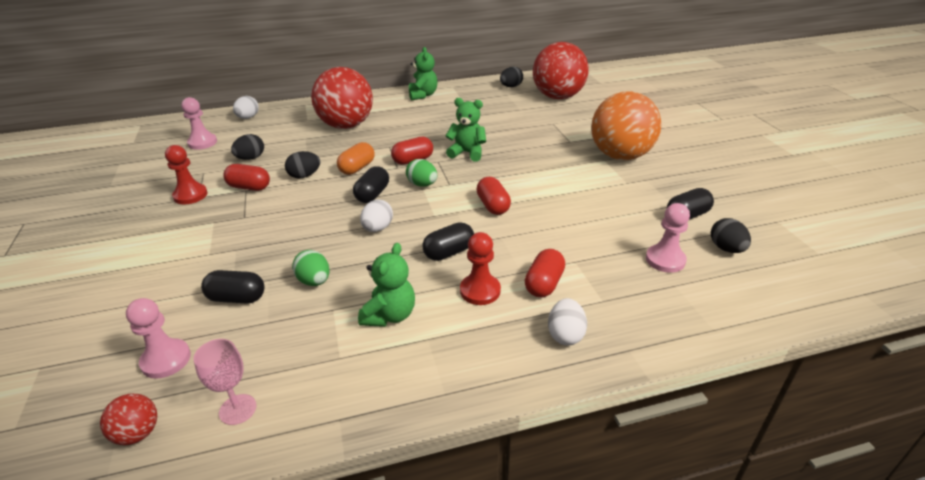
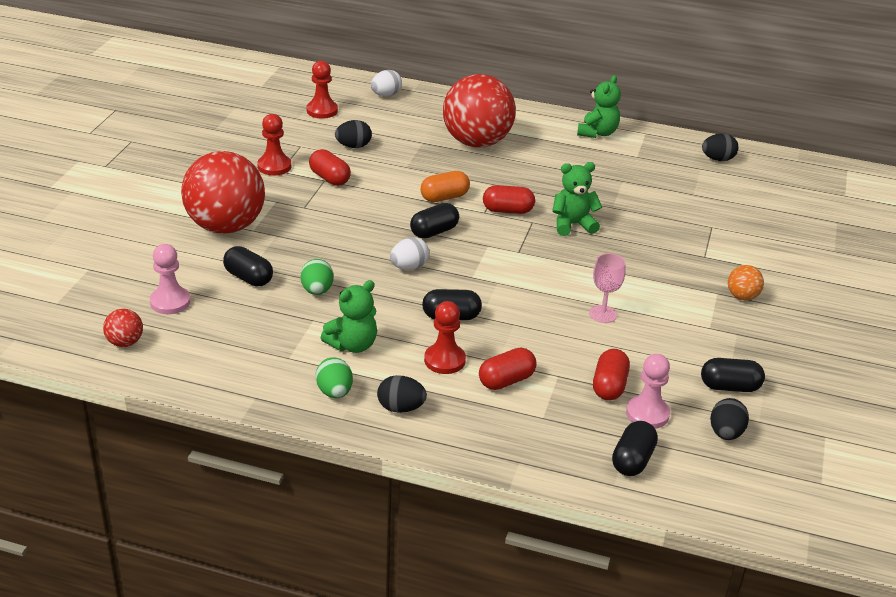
camera: 30 degrees right, 0 degrees up
pink pawn [181,97,217,150] -> red pawn [306,61,338,119]
pink goblet [193,339,256,425] -> pink goblet moved to [589,253,626,323]
black egg [285,151,320,179] -> black egg moved to [377,375,427,413]
green egg [406,159,437,187] -> green egg moved to [316,357,353,398]
green teddy bear [446,98,486,161] -> green teddy bear turned 60 degrees counterclockwise [552,162,602,236]
red capsule [476,177,511,215] -> red capsule moved to [593,349,630,400]
red ball [533,42,589,99] -> red ball moved to [181,151,265,234]
white egg [548,298,587,346] -> none
orange ball [591,92,661,160] -> orange ball [728,265,764,300], size x0.42
none -> black capsule [612,421,658,476]

